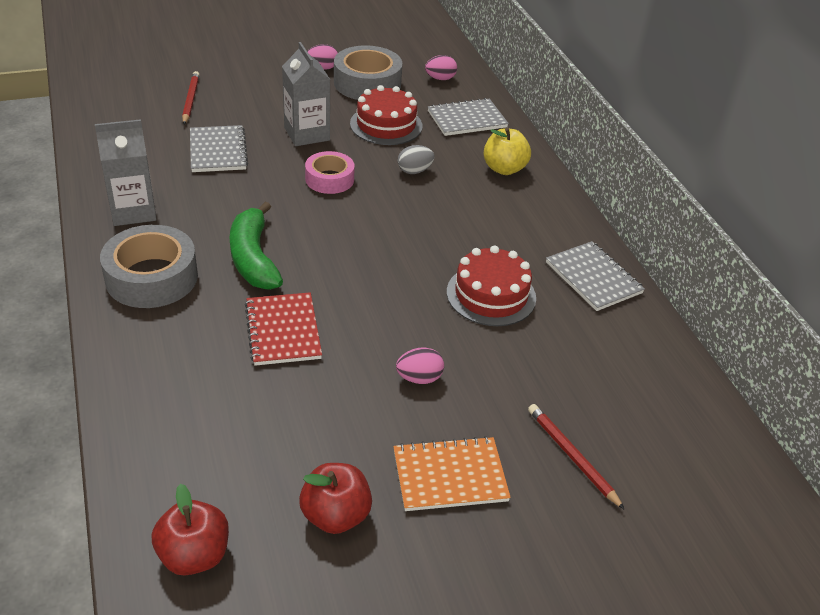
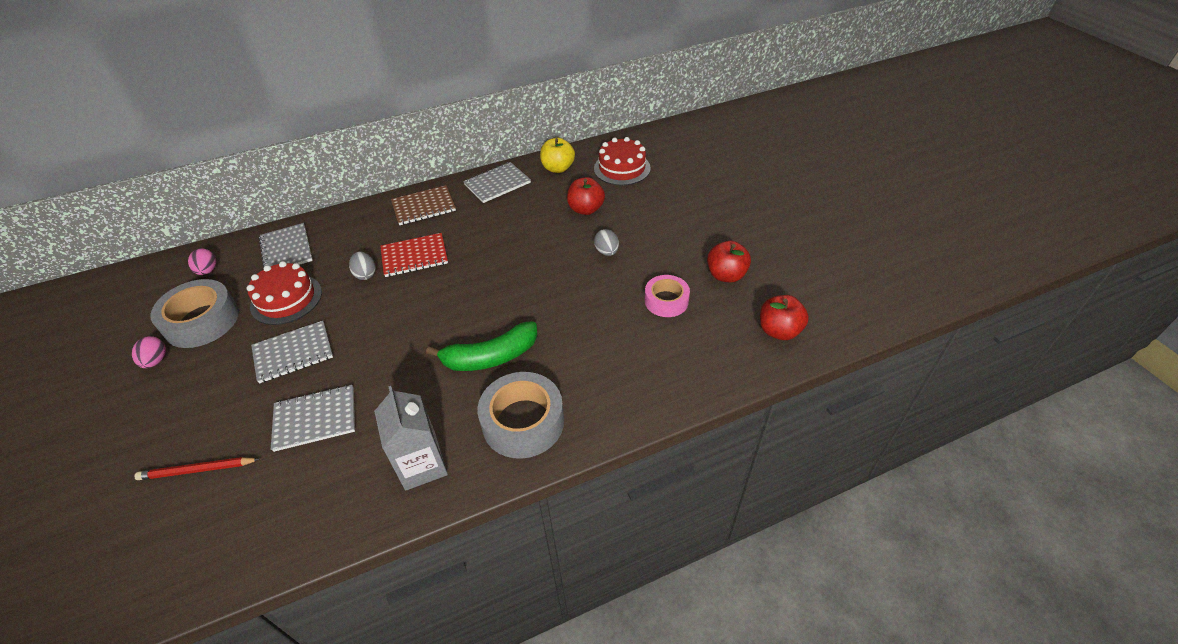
camera: 90 degrees left, 5 degrees up
red notebook [245,292,322,366] -> red notebook moved to [380,233,448,277]
grey carton [282,42,330,146] -> grey notebook [251,321,333,383]
pink tape [305,151,355,194] -> pink tape moved to [645,275,690,317]
orange notebook [393,436,511,511] -> none
pink egg [396,348,444,384] -> grey egg [594,229,619,256]
red cake [447,245,536,326] -> red cake moved to [594,137,651,185]
yellow apple [484,128,531,175] -> yellow apple moved to [540,138,575,173]
red pencil [528,404,625,510] -> none
none -> brown notebook [391,185,456,225]
none -> red apple [567,177,605,215]

